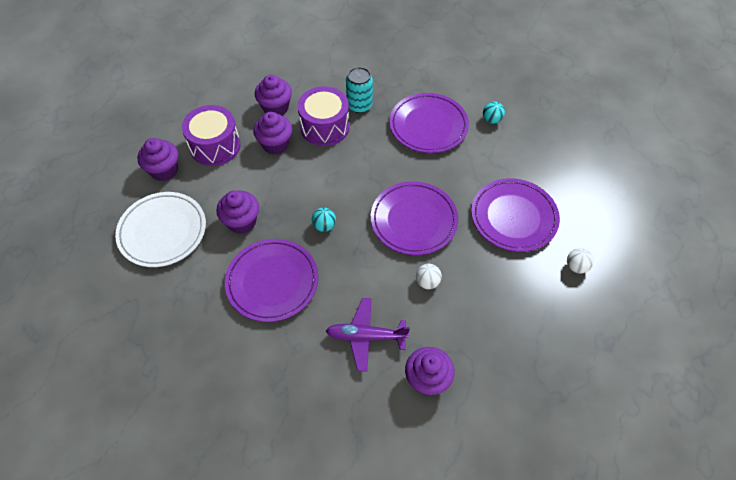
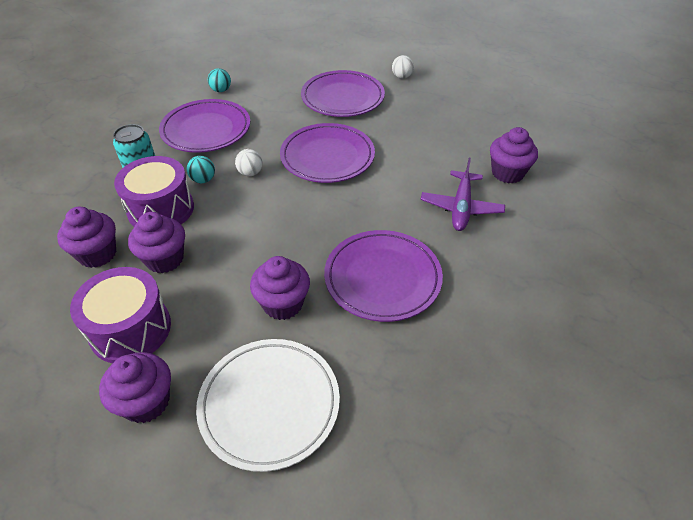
camera: 80 degrees left, 10 degrees down
turquoise ball [312,207,336,232] -> turquoise ball moved to [187,156,215,183]
white ball [416,264,442,289] -> white ball moved to [235,149,263,176]

